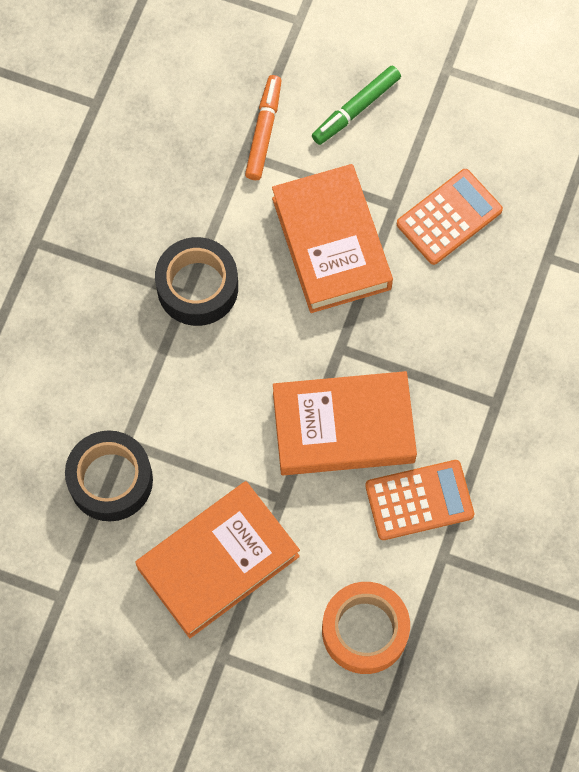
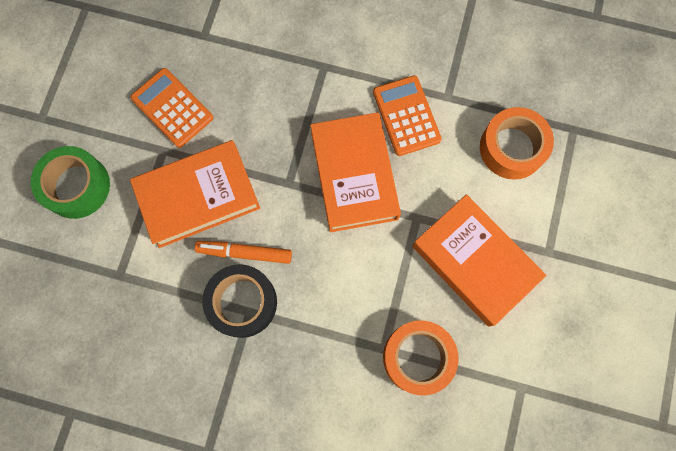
camera: 95 degrees left, 5 degrees up
black tape [65,430,153,521] -> orange tape [383,321,459,395]
orange marker [245,75,282,180] -> orange marker moved to [195,241,292,264]
green marker [312,66,401,145] -> green tape [31,146,110,219]

